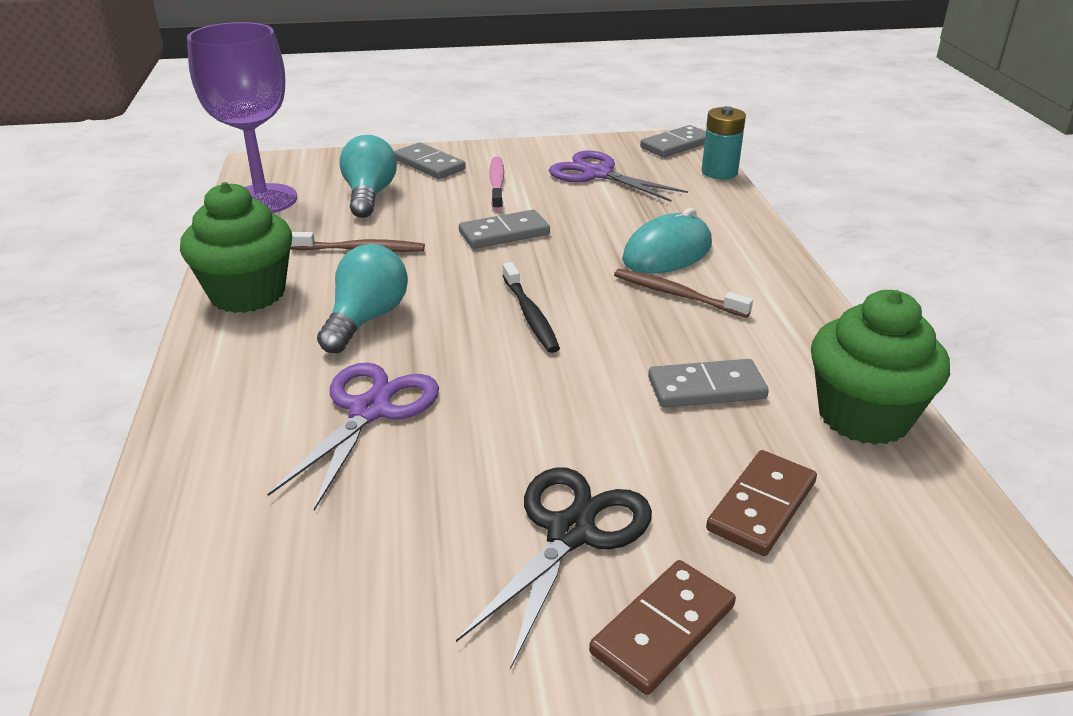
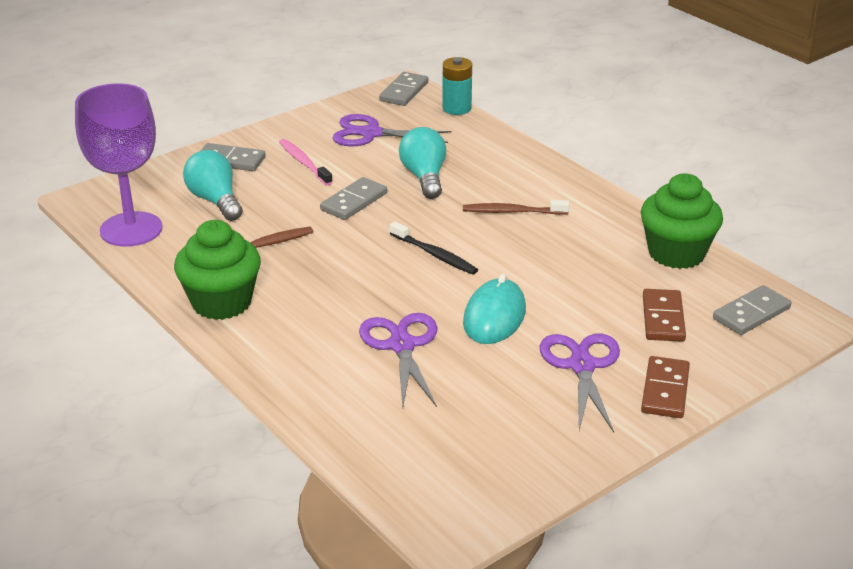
camera: 30 degrees left, 0 degrees up
turquoise light bulb [317,244,408,353] -> turquoise light bulb moved to [399,127,446,199]
black scissors [456,467,652,670] -> purple scissors [539,334,620,433]
turquoise mouse [622,208,712,274] -> turquoise mouse moved to [463,273,526,344]
grey domino [648,359,769,408] -> grey domino moved to [713,285,791,335]

